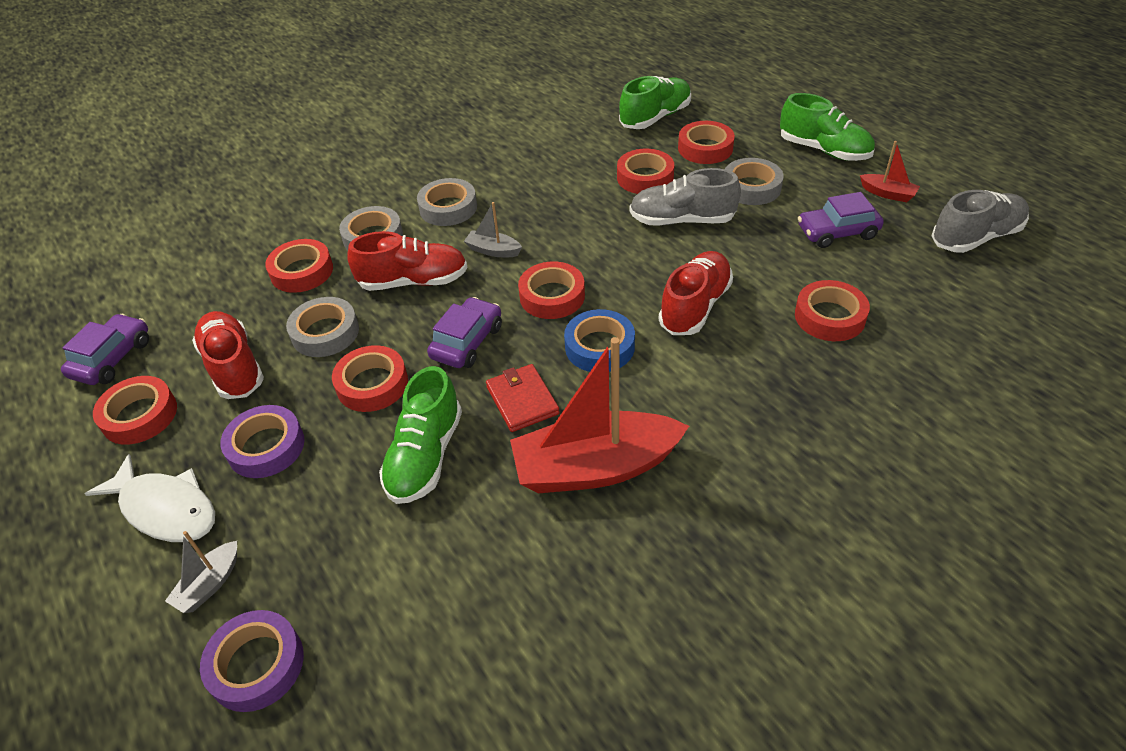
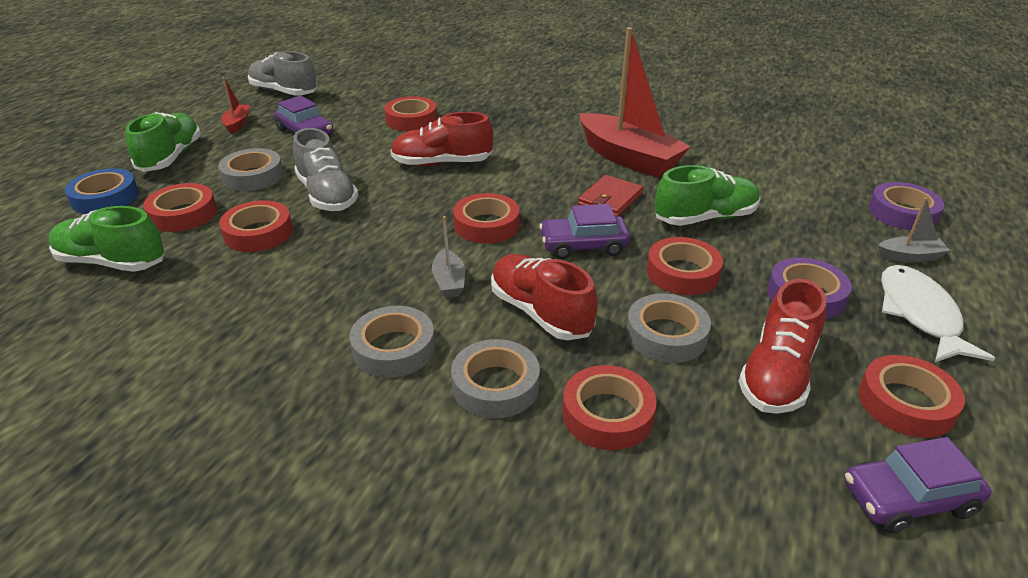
camera: 125 degrees left, 10 degrees down
blue tape [564,309,635,372] -> blue tape moved to [65,168,139,214]

